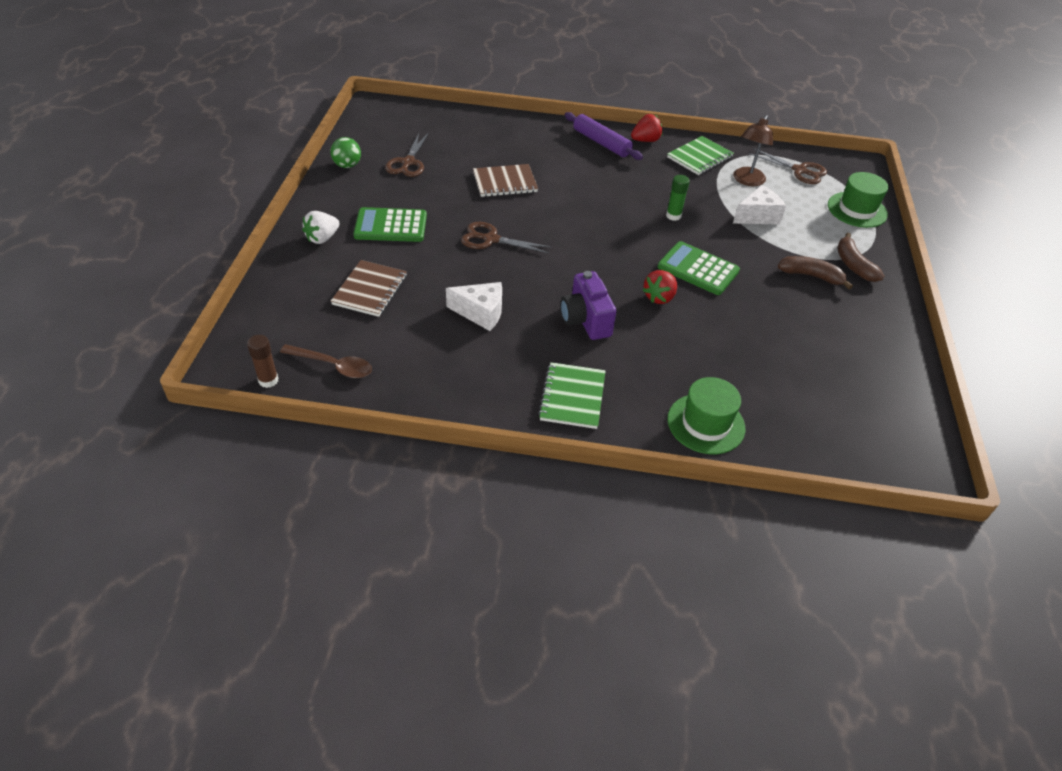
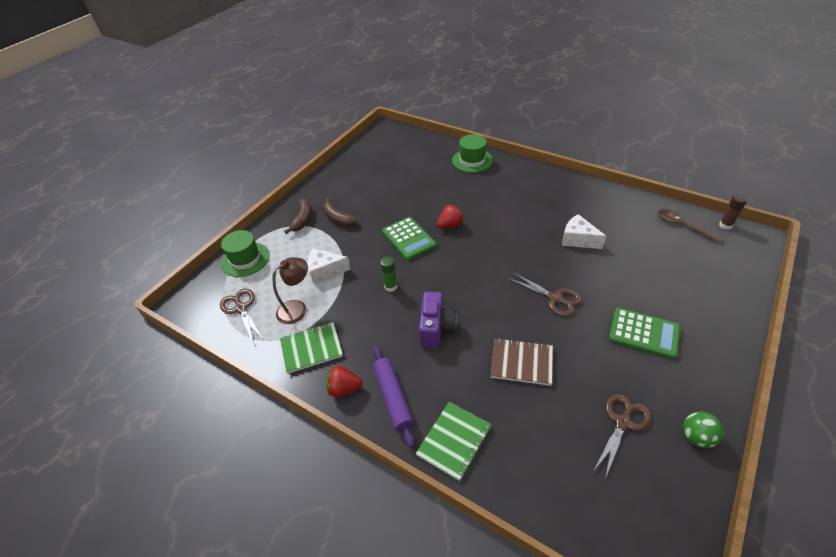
camera: 150 degrees left, 0 degrees up
white strawberry [302,211,340,244] -> none
brown notebook [331,260,407,317] -> none
green notebook [538,362,606,429] -> green notebook moved to [416,402,491,481]
purple camera [560,271,616,340] -> purple camera moved to [419,292,457,348]

